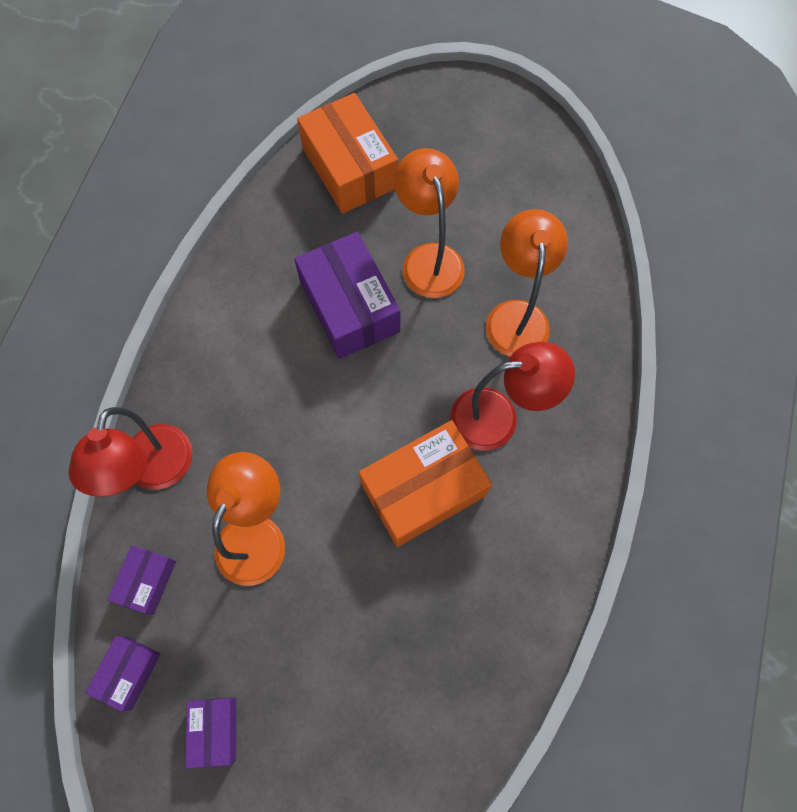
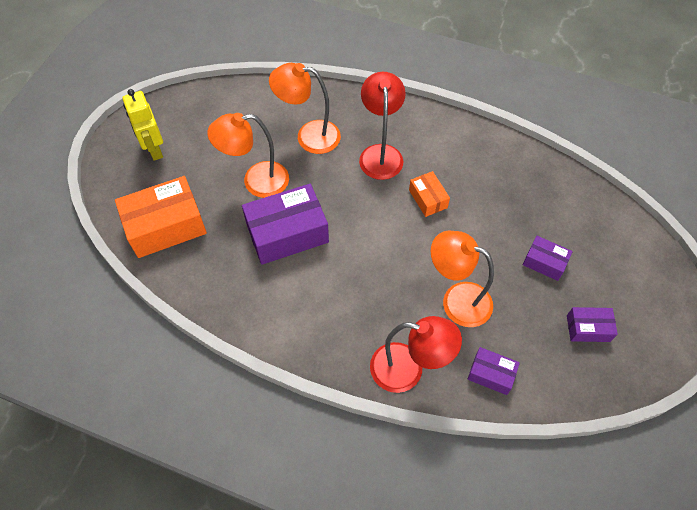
camera: 85 degrees left, 10 degrees down
purple box [85,636,161,712] -> purple box moved to [523,236,573,281]
orange box [359,420,492,547] -> orange box [409,171,450,217], size x0.52
none -> yellow robot [122,89,163,161]

